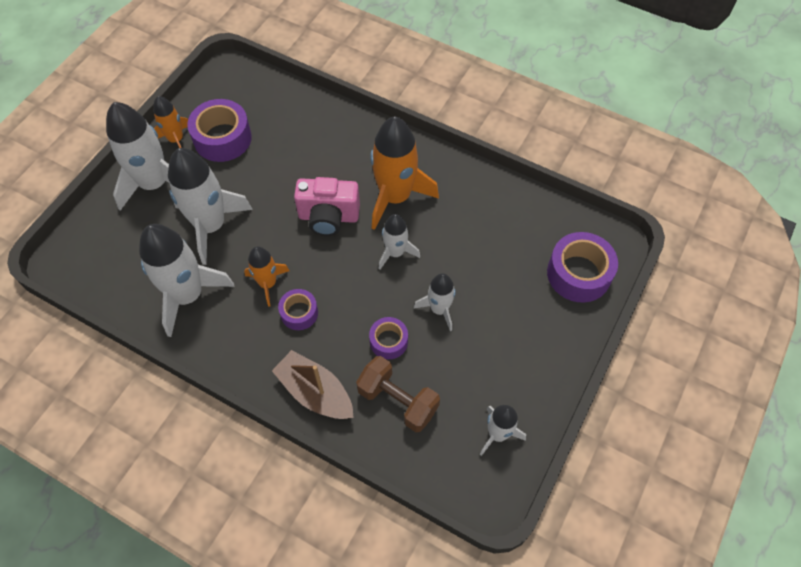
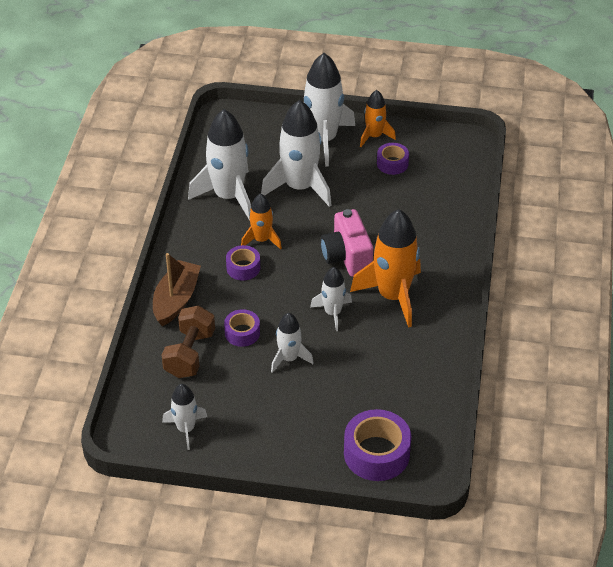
camera: 70 degrees right, 15 degrees down
purple tape [187,99,252,162] -> purple tape [377,143,409,175], size x0.57

